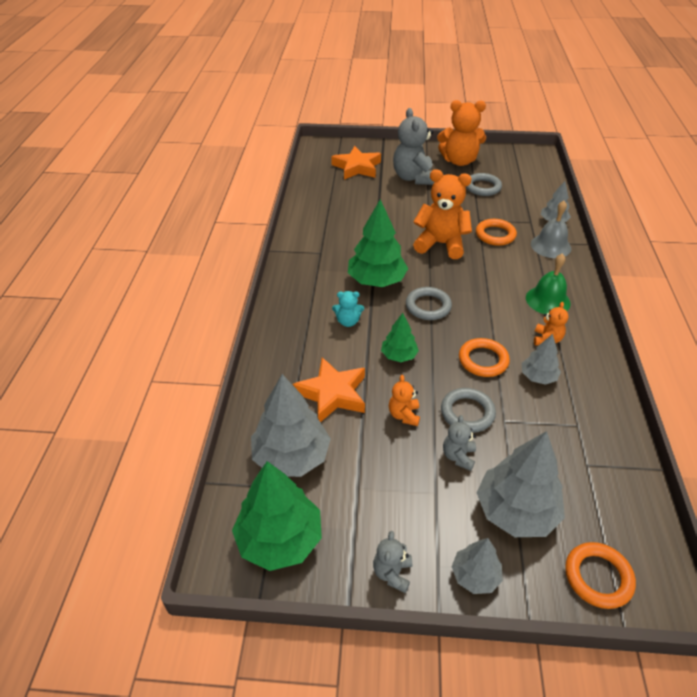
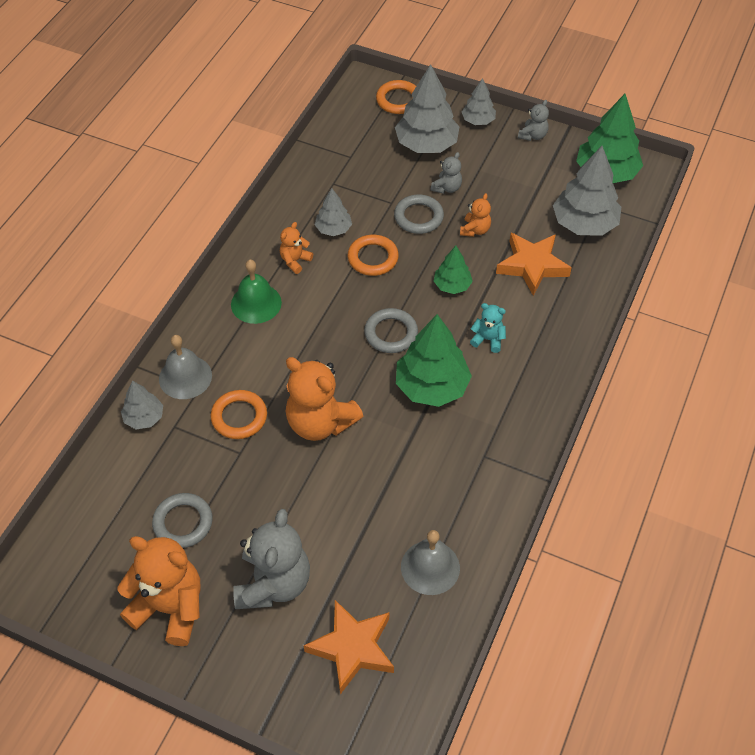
camera: 160 degrees left, 10 degrees up
none -> grey bell [401,530,460,595]

